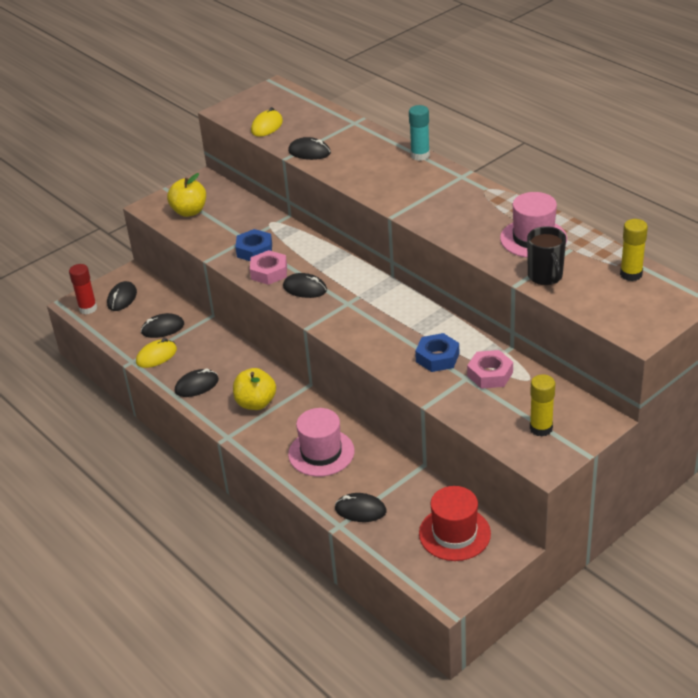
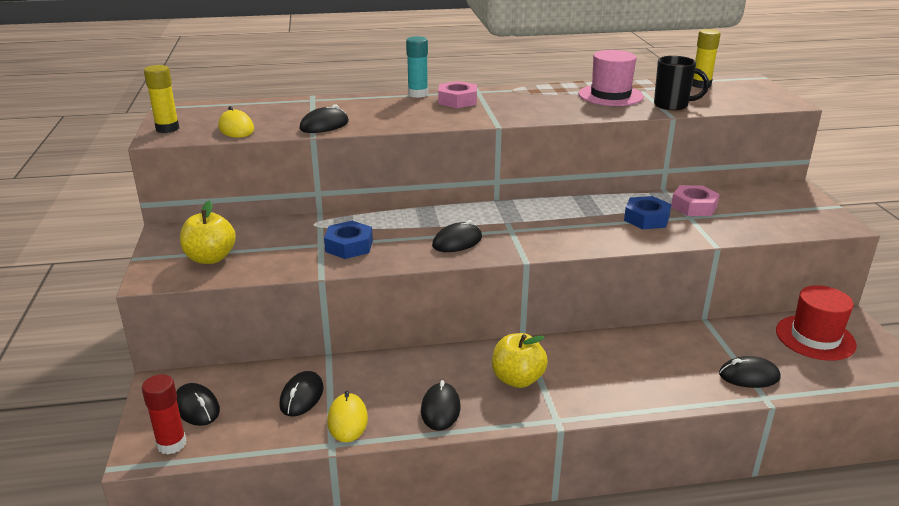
camera: 60 degrees left, 10 degrees down
pink nut [250,250,287,285] -> pink nut moved to [438,81,477,108]
pink hat [288,408,355,477] -> none
black mouse [335,493,386,522] -> black mouse turned 45 degrees clockwise [719,356,781,388]
yellow glue stick [530,374,555,437] -> yellow glue stick moved to [144,65,179,133]

